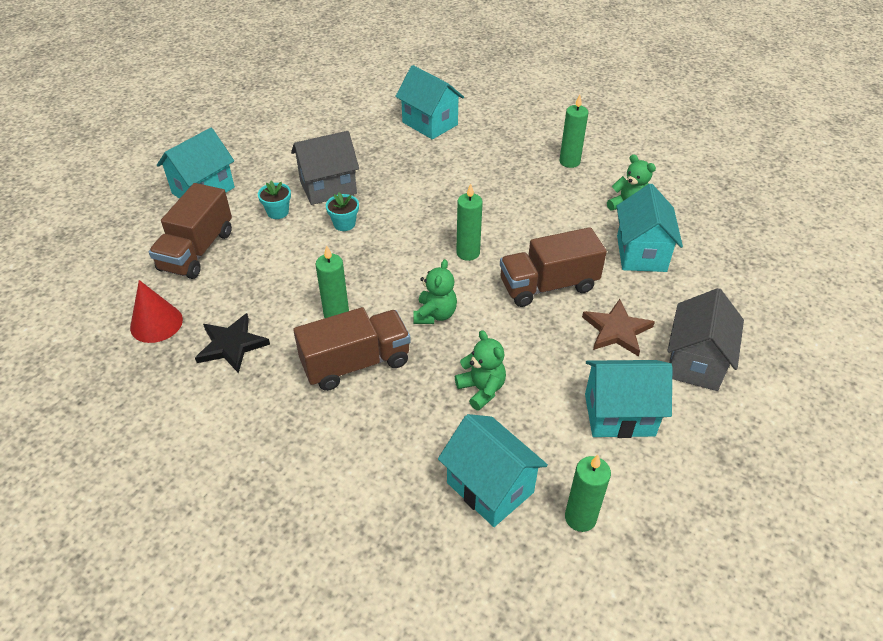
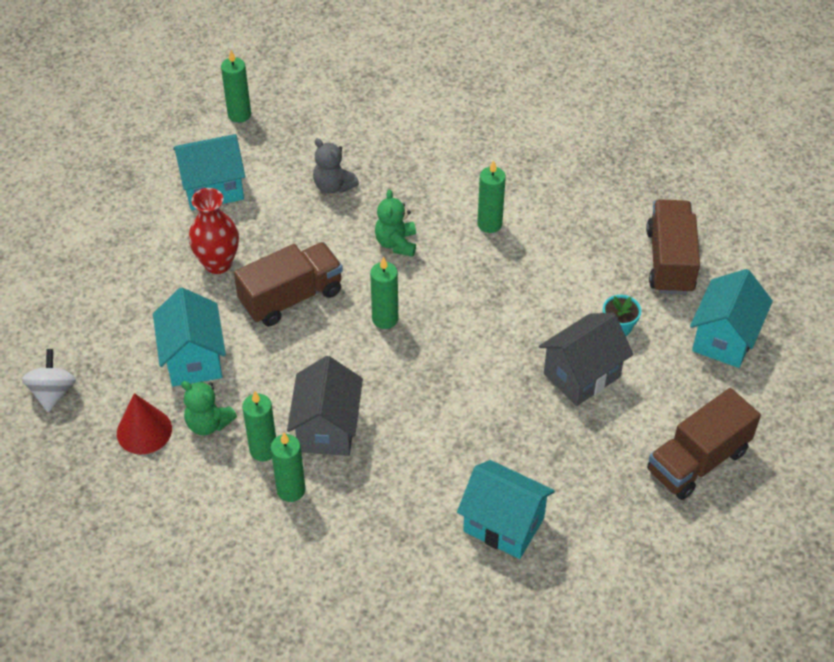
camera: 165 degrees right, 5 degrees up
red cone [130,280,183,343] -> red cone moved to [117,393,172,454]
black star [195,313,270,373] -> none
brown truck [293,307,411,391] -> brown truck moved to [647,388,761,500]
turquoise flower pot [326,192,359,231] -> none
turquoise house [438,414,548,527] -> none
green teddy bear [455,330,506,410] -> grey teddy bear [313,138,359,193]
brown star [582,299,655,357] -> red vase [189,188,239,274]
grey house [667,288,744,391] -> grey house moved to [287,356,363,456]
none -> white spinning top [22,349,76,413]
none -> green candle [242,391,276,461]

